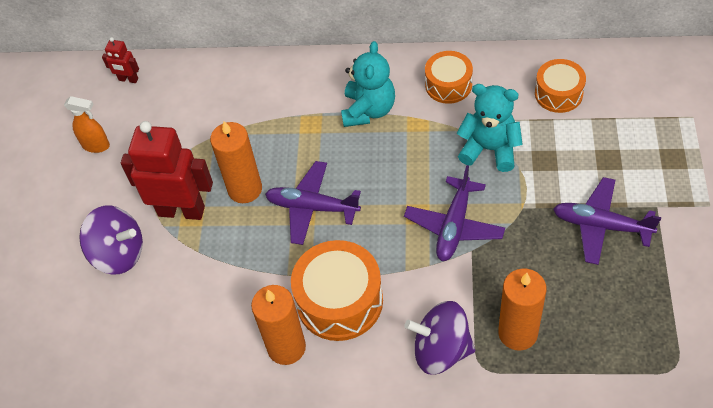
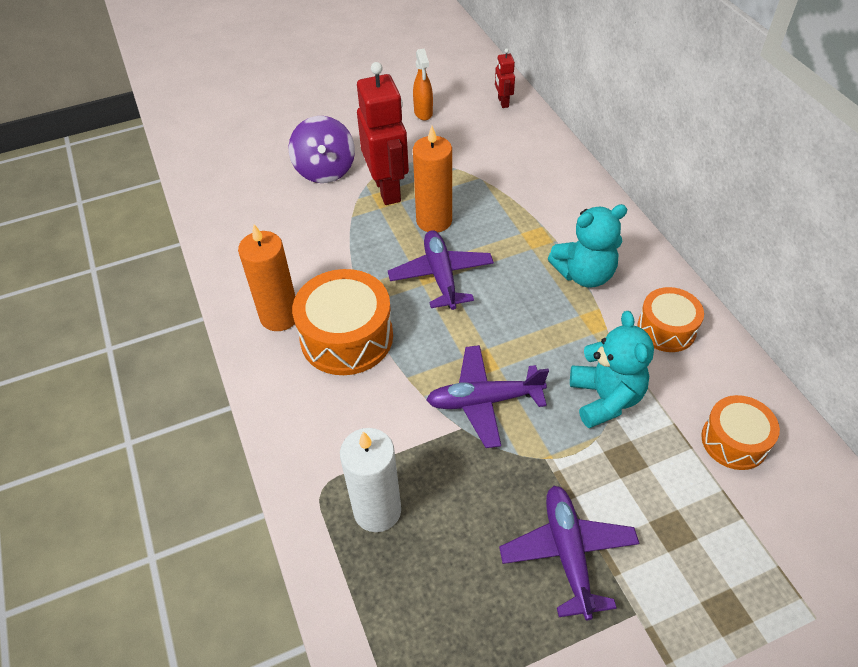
camera: 60 degrees right, 5 degrees down
purple spinning top [404,301,475,375] -> none
orange candle [498,269,547,350] -> white candle [340,428,401,532]

